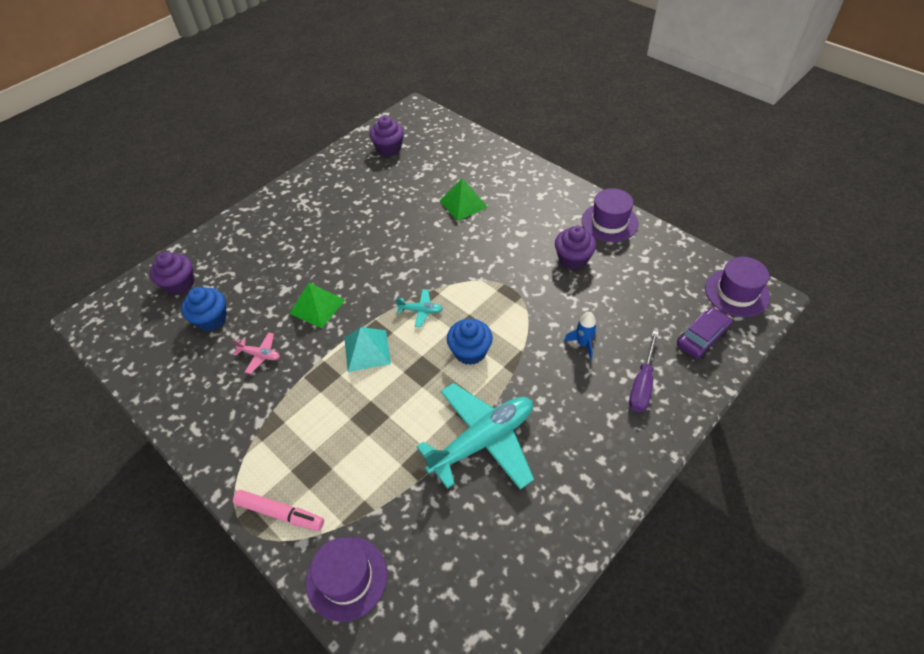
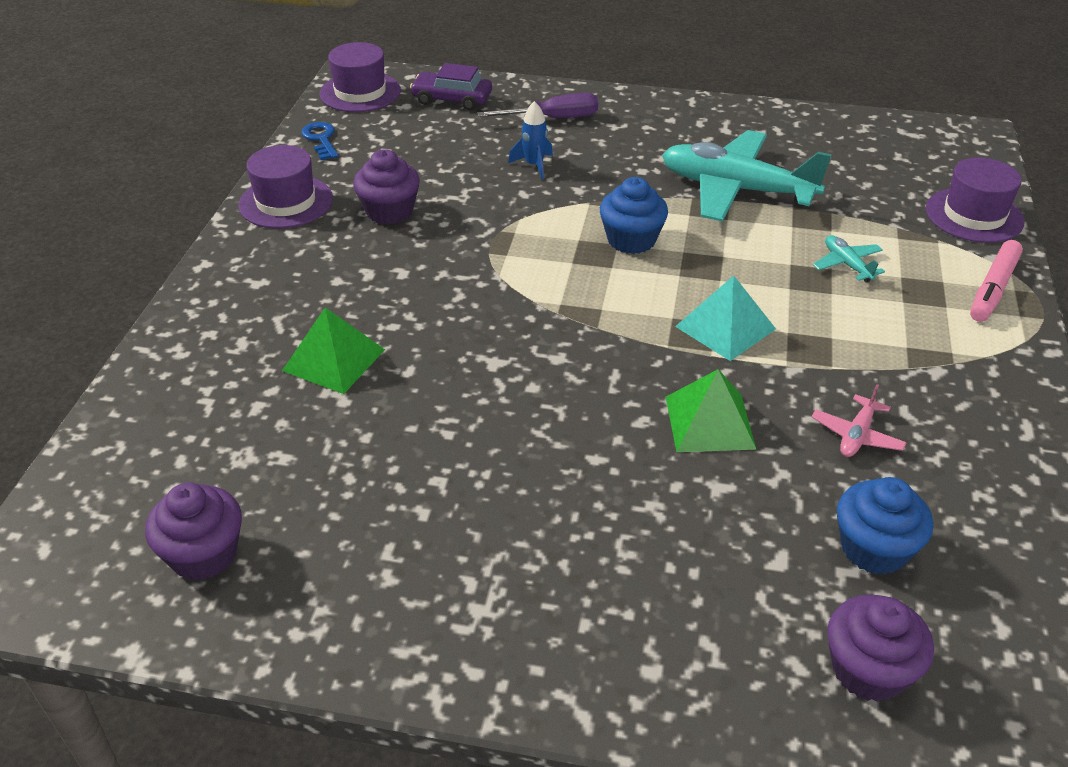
camera: 125 degrees left, 10 degrees down
pink plane [232,332,280,374] -> pink plane turned 135 degrees counterclockwise [812,384,907,457]
pink marker [233,490,324,531] -> pink marker turned 135 degrees counterclockwise [970,240,1023,322]
turquoise plane [396,289,443,328] -> turquoise plane moved to [813,235,885,283]
none -> blue key [301,122,338,160]

